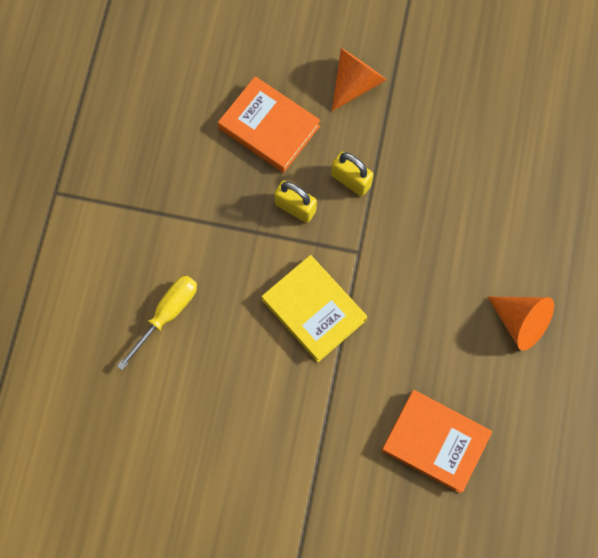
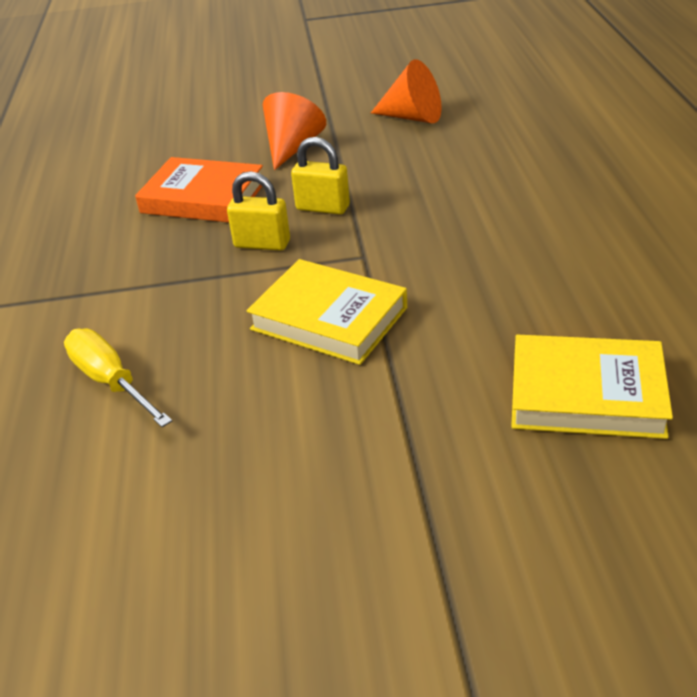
camera: 15 degrees left, 35 degrees down
yellow screwdriver [117,276,197,371] -> yellow screwdriver turned 60 degrees counterclockwise [64,329,172,427]
orange book [381,390,492,493] -> yellow book [511,335,673,439]
orange cone [488,297,554,351] -> orange cone moved to [371,59,442,123]

